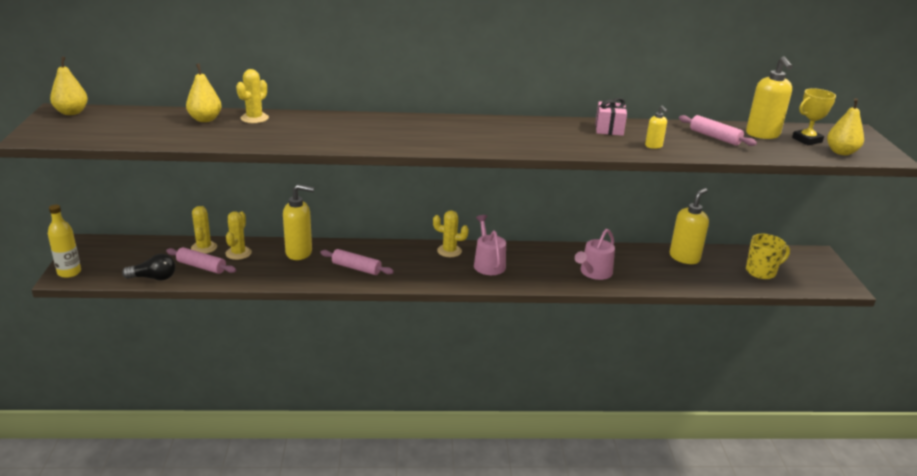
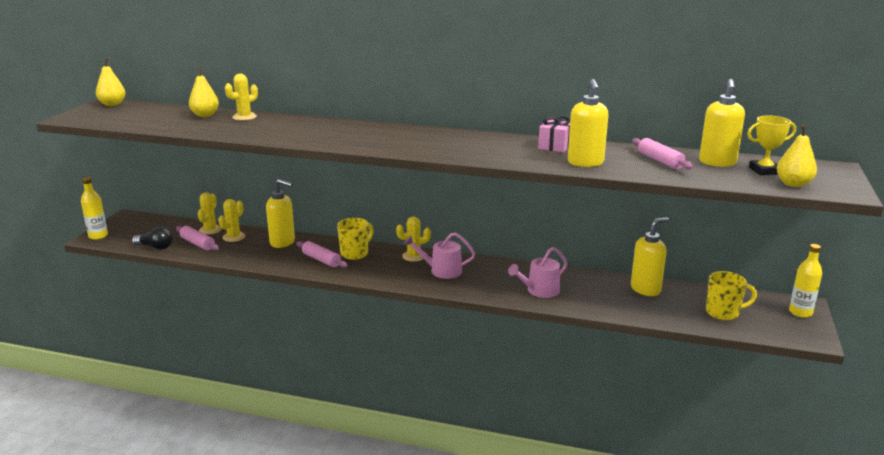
camera: 20 degrees right, 5 degrees down
yellow cactus [433,210,469,257] -> yellow cactus turned 45 degrees counterclockwise [396,217,431,262]
pink watering can [474,215,506,275] -> pink watering can turned 90 degrees counterclockwise [404,232,475,279]
yellow soap dispenser [645,105,668,149] -> yellow soap dispenser [568,79,608,167], size x1.94
none -> yellow mug [337,218,374,260]
none -> yellow bottle [789,244,822,318]

